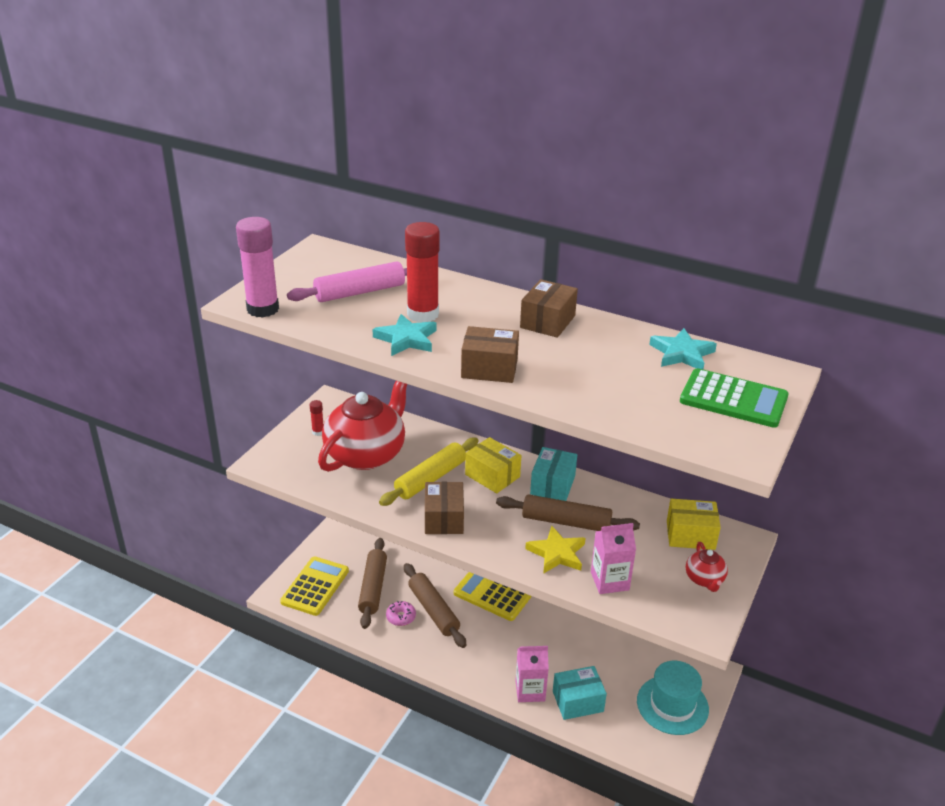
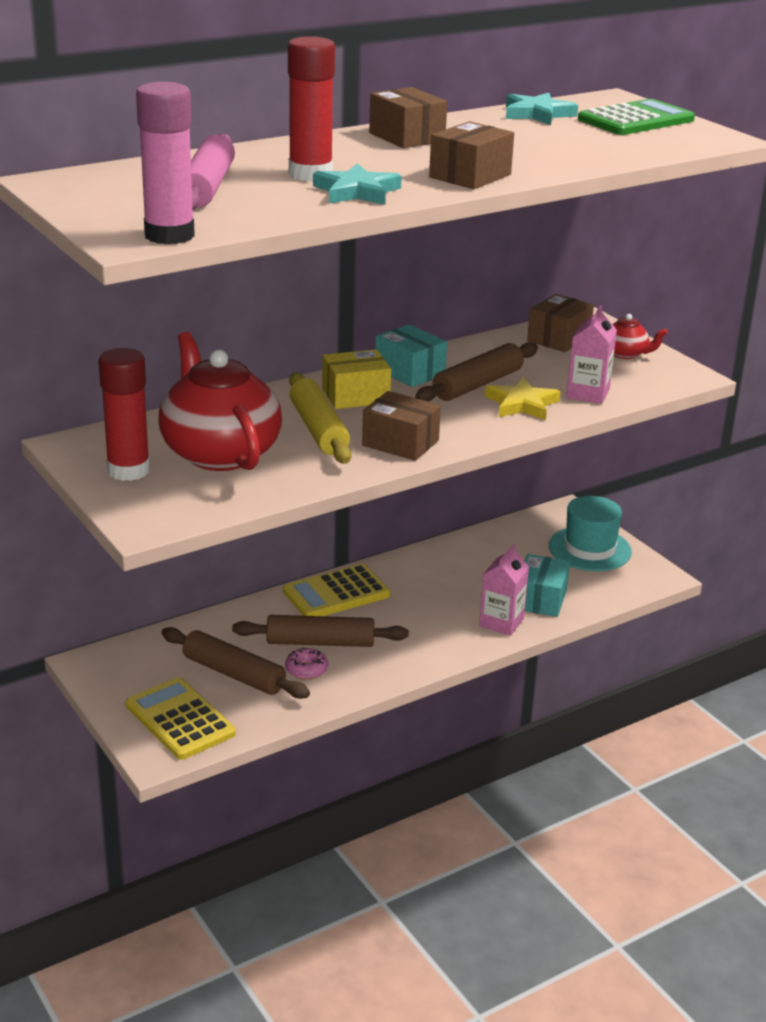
camera: 60 degrees left, 5 degrees down
red glue stick [309,400,323,436] -> red glue stick [98,348,150,481], size x2.24
yellow box [667,499,721,550] -> brown box [527,294,594,352]

